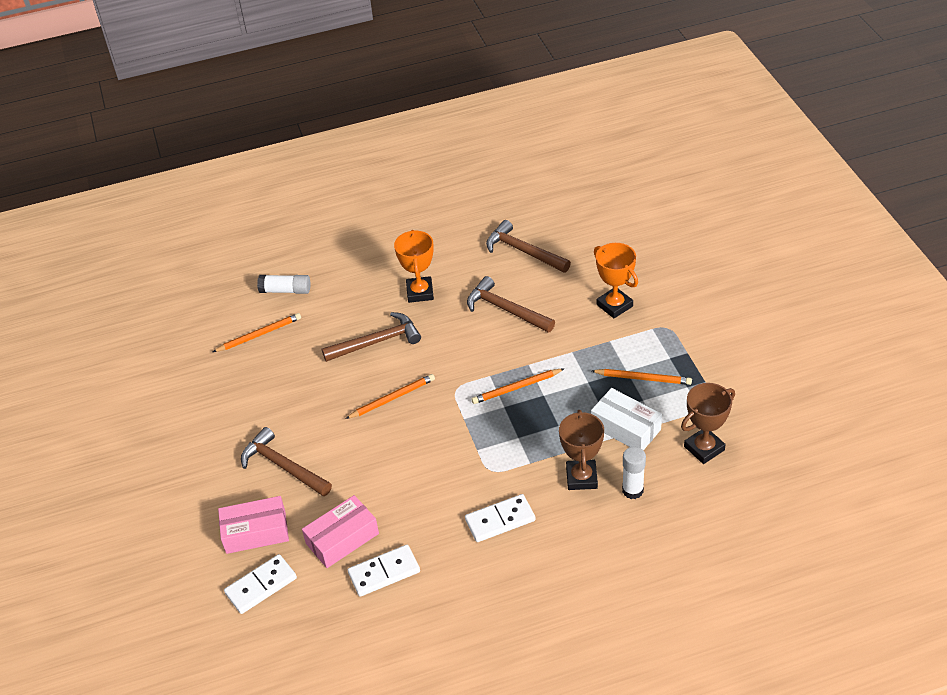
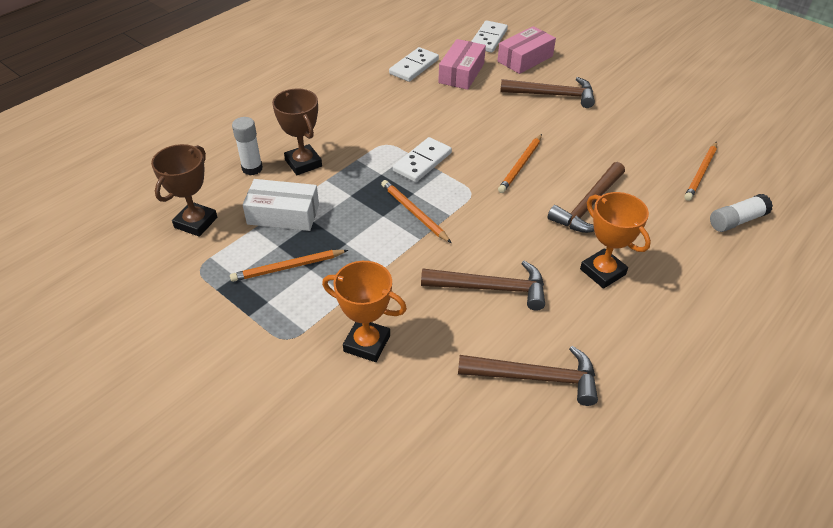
camera: 145 degrees right, 0 degrees up
white domino [465,494,536,542] -> white domino moved to [393,137,452,182]
orange pencil [471,369,564,404] -> orange pencil turned 75 degrees counterclockwise [381,180,451,243]

